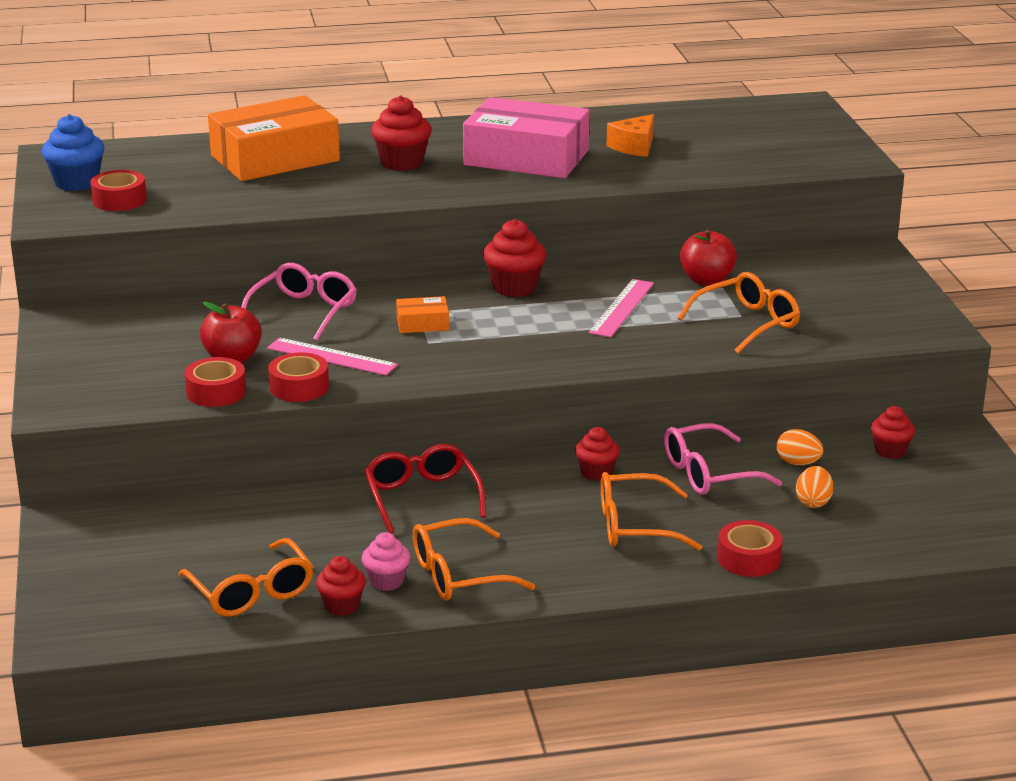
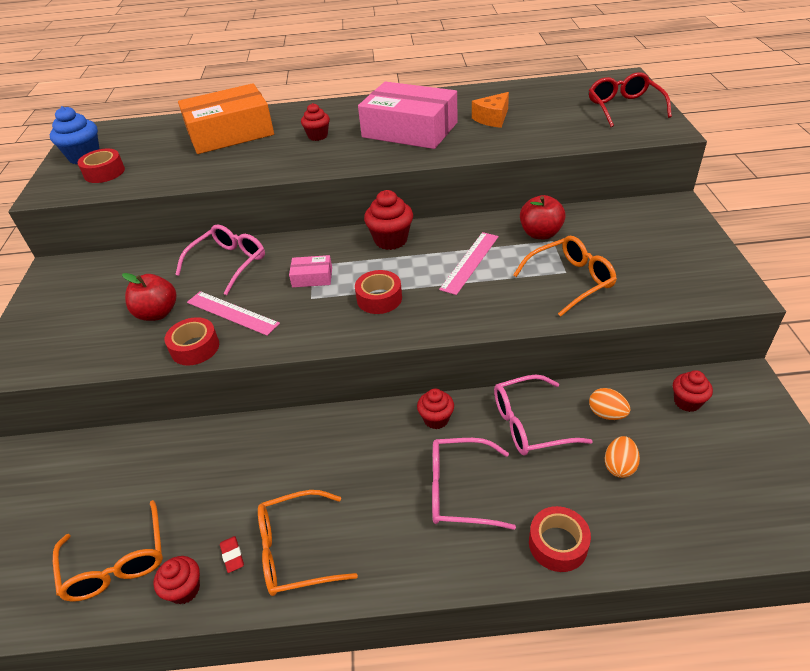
camera: 10 degrees right, 15 degrees up
red tape [184,357,246,407] -> red tape moved to [355,270,402,314]
pink cupcake [362,532,411,591] -> red eraser [220,536,244,573]
red glasses [365,444,487,534] -> red glasses moved to [589,72,672,127]
red cupcake [371,95,432,171] -> red cupcake [301,103,330,141], size x0.65
orange box [396,296,449,333] -> pink box [289,255,332,288]
orange glasses [601,472,702,550] -> pink glasses [432,438,516,530]

